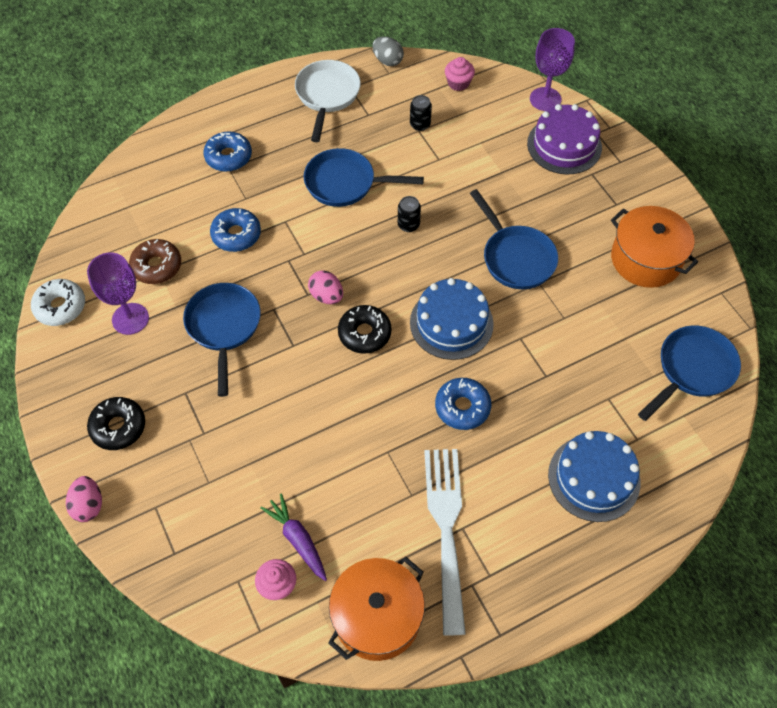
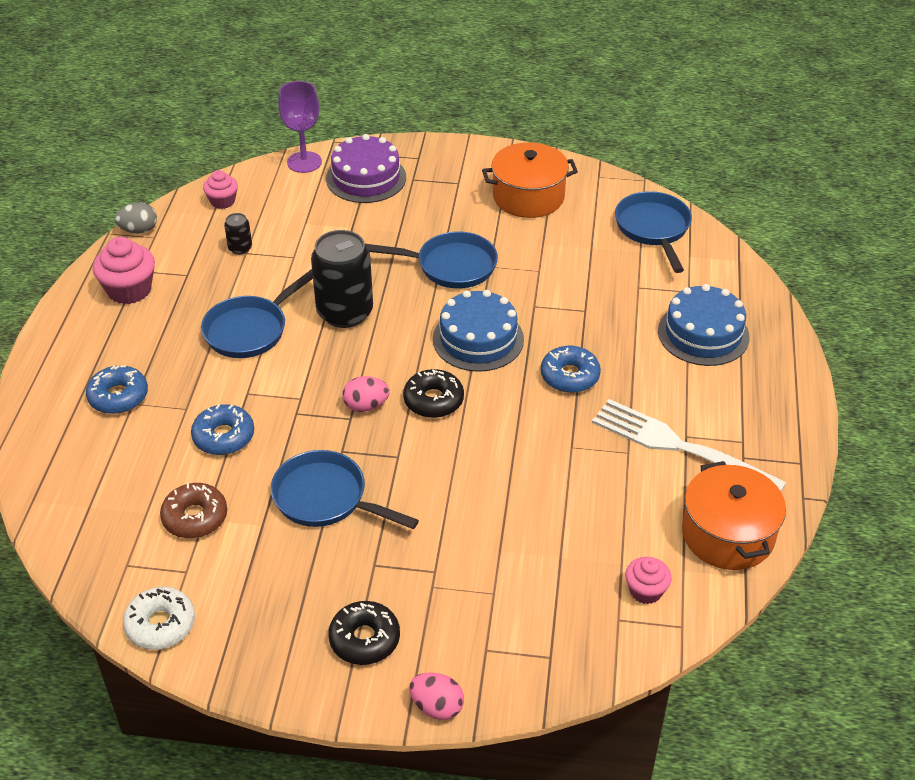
camera: 55 degrees left, 15 degrees down
purple goblet [87,253,149,335] -> none
purple carrot [260,493,327,581] -> none
white pan [295,60,361,142] -> pink cupcake [93,237,155,304]
black can [398,196,421,232] -> black can [311,230,373,328], size x2.22

